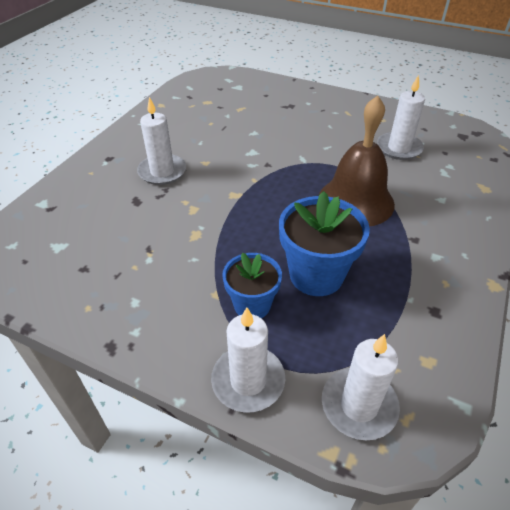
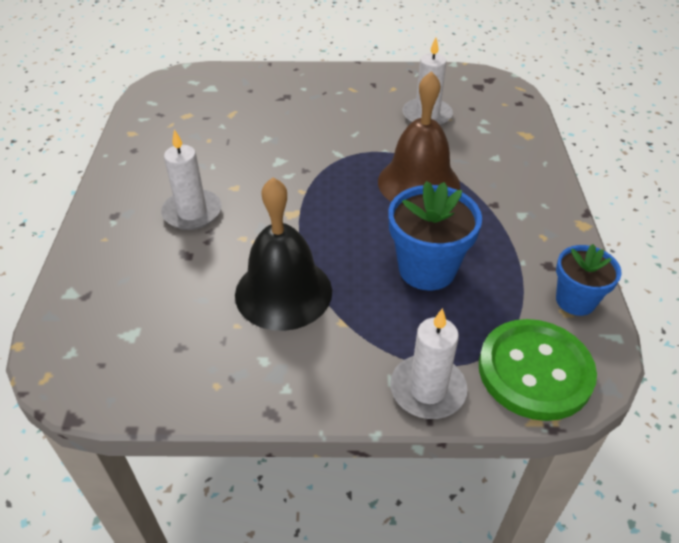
camera: 25 degrees left, 0 degrees up
blue flower pot [222,253,282,318] -> blue flower pot moved to [556,244,622,316]
white candle [322,334,400,441] -> green button [479,319,597,421]
none -> black bell [235,177,332,331]

